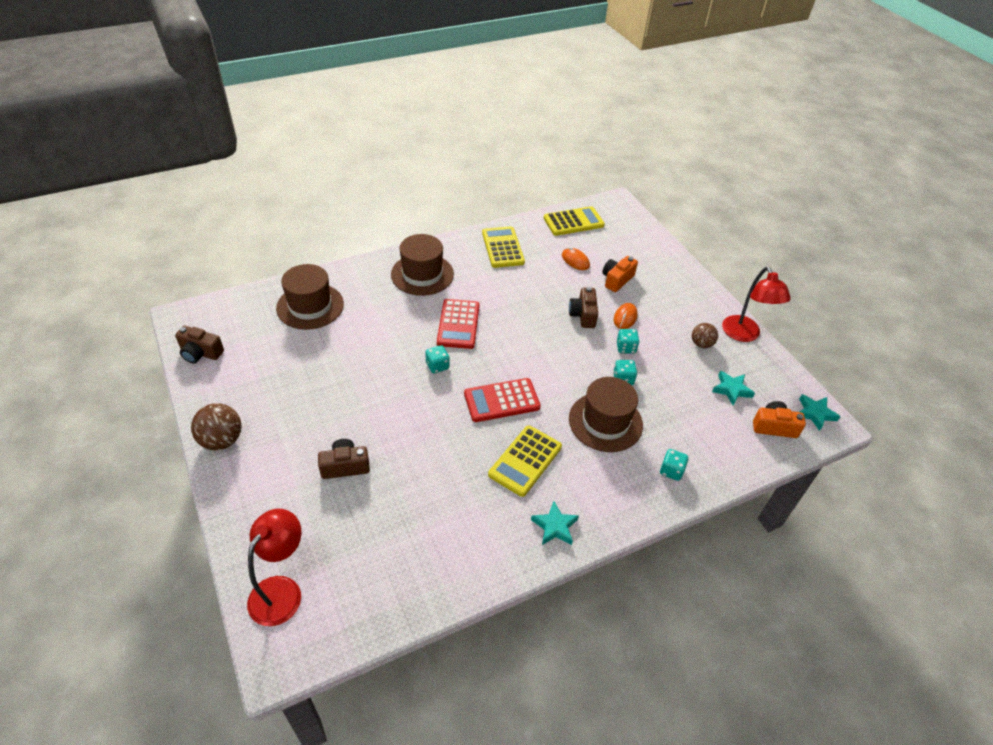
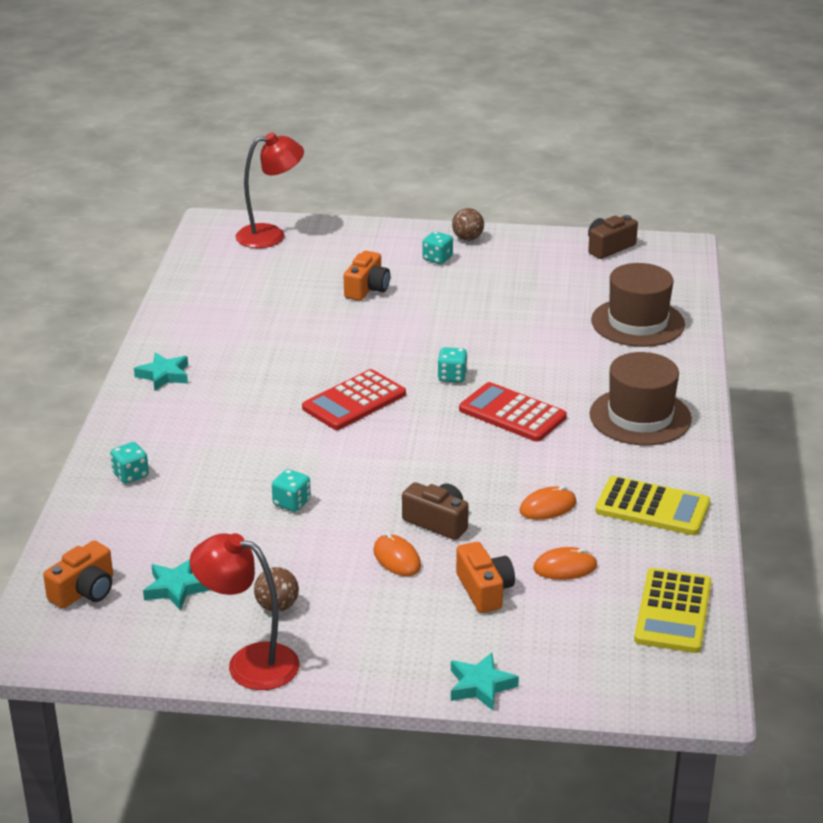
camera: 125 degrees right, 15 degrees down
brown ball [191,403,242,450] -> brown ball [452,208,484,241], size x0.64
red lamp [247,509,302,626] -> red lamp turned 75 degrees counterclockwise [235,133,304,248]
brown camera [318,439,370,479] -> orange camera [344,251,390,301]
red calculator [464,378,541,422] -> red calculator turned 150 degrees counterclockwise [302,369,406,430]
yellow calculator [488,425,562,497] -> none
brown hat [569,377,643,452] -> none
turquoise dice [616,329,640,354] -> turquoise dice moved to [422,231,453,264]
turquoise star [799,394,841,431] -> turquoise star moved to [451,653,519,710]
none -> orange mouse [519,486,576,520]

